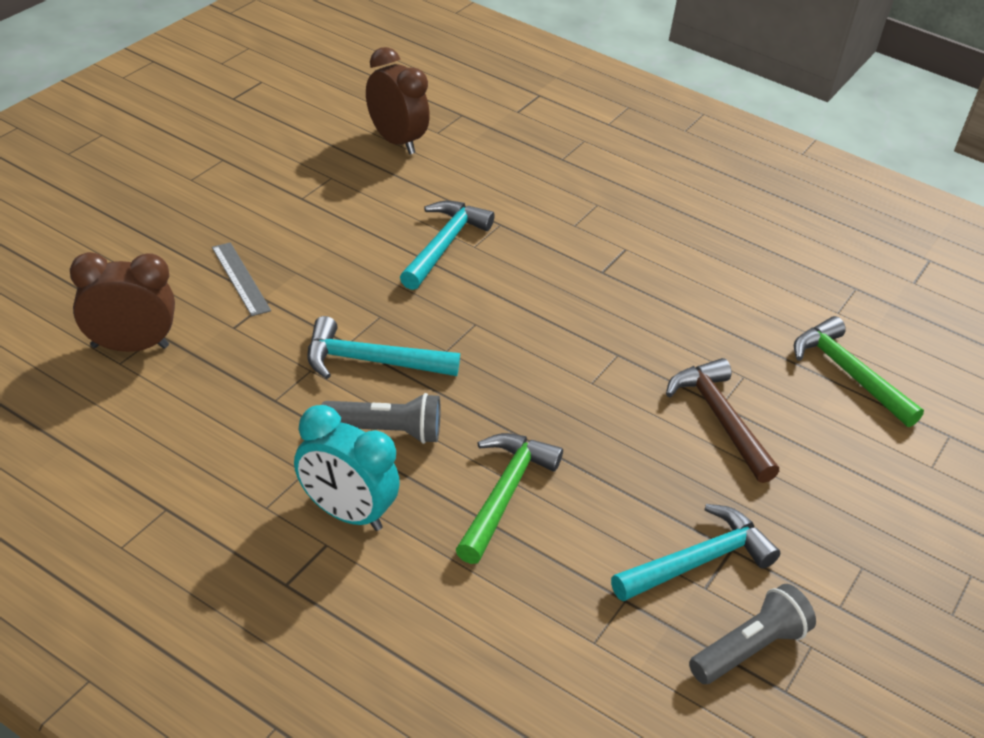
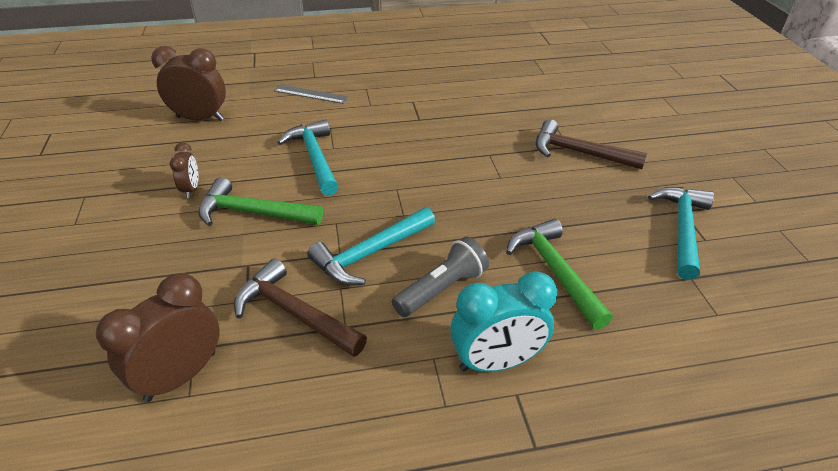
camera: 40 degrees left, 0 degrees up
grey ruler [212,242,271,316] -> grey ruler moved to [274,84,349,104]
grey flashlight [689,584,816,684] -> none
green hammer [794,316,924,427] -> green hammer moved to [198,177,323,226]
none -> brown clock [170,142,198,198]
none -> brown hammer [234,258,367,357]

